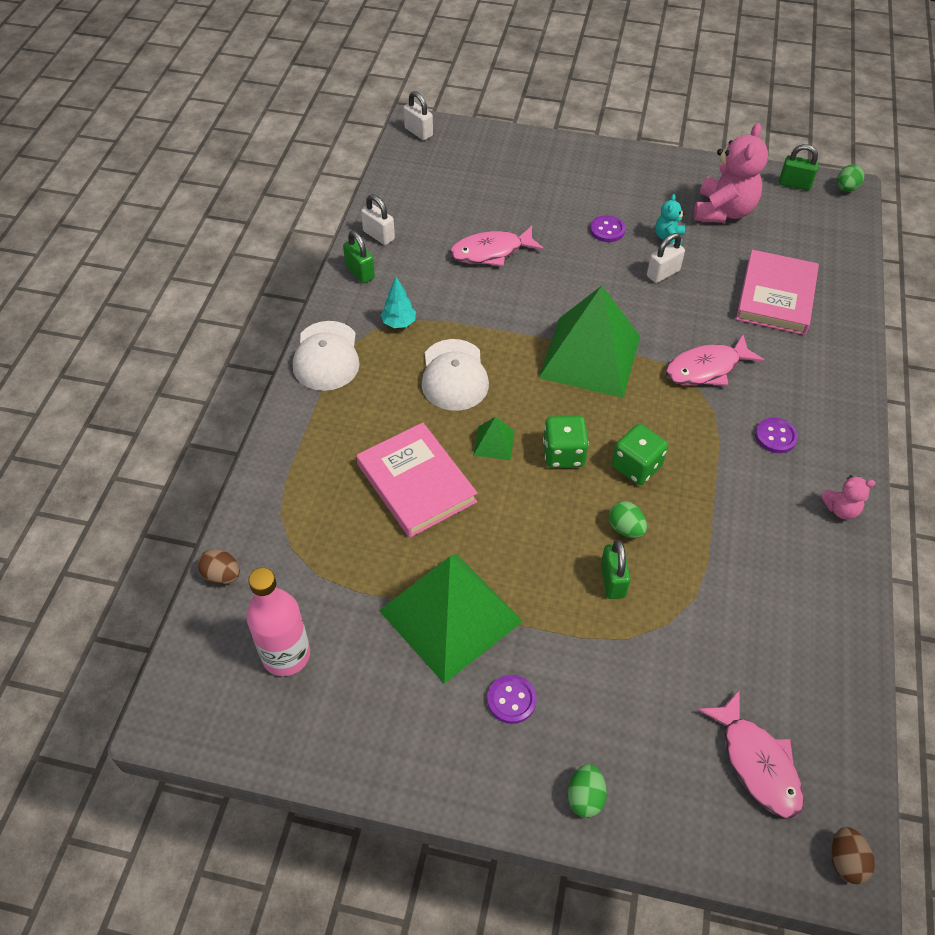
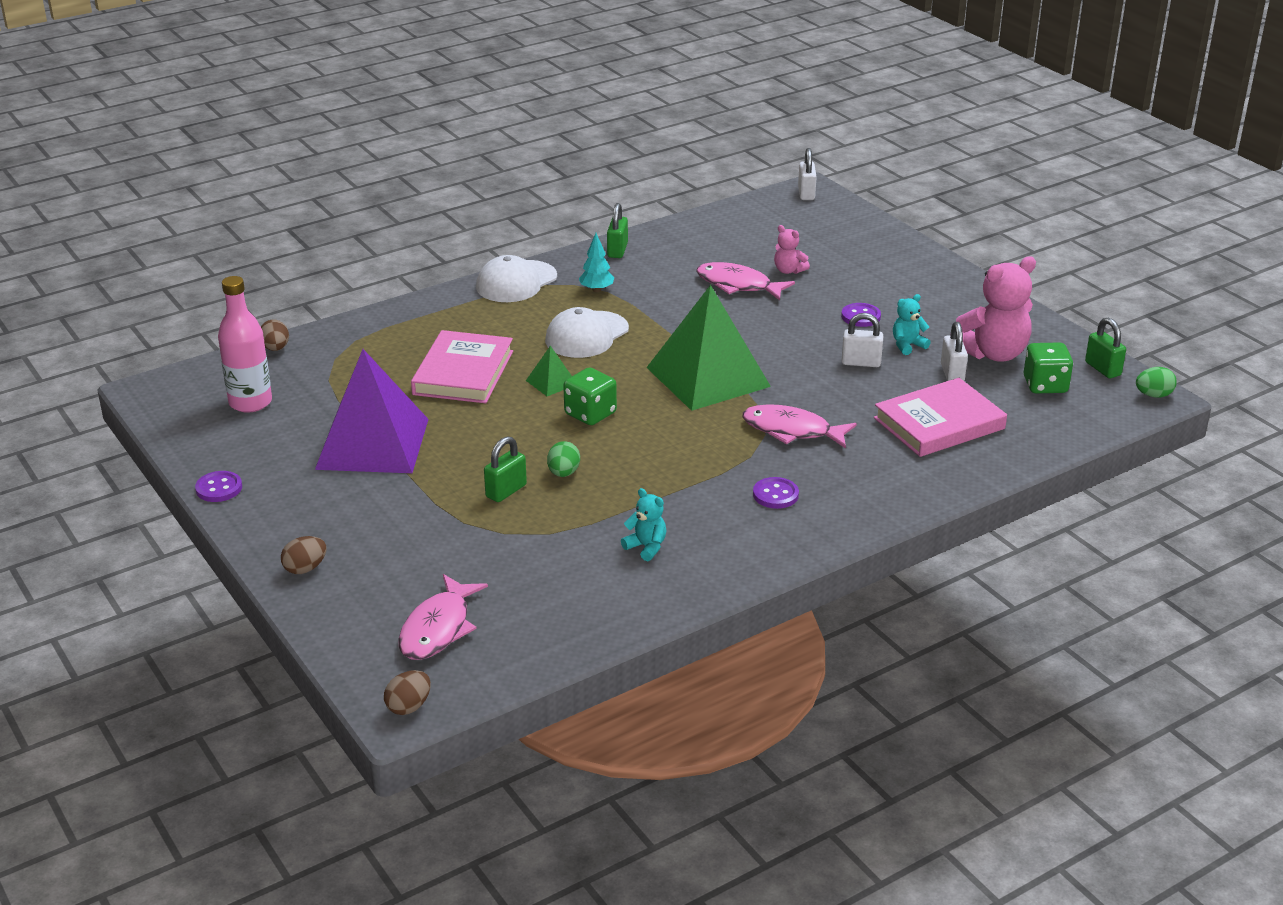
camera: 45 degrees right, 20 degrees down
white padlock [361,194,395,245] -> white padlock moved to [941,322,968,381]
green pyramid [379,554,523,684] -> purple pyramid [315,349,429,473]
purple button [487,675,537,724] -> purple button moved to [195,471,242,502]
green egg [568,764,607,818] -> brown egg [281,536,326,574]
green dice [612,424,668,485] -> green dice moved to [1024,342,1073,393]
pink teddy bear [821,475,876,520] -> pink teddy bear moved to [774,225,810,274]
none -> turquoise teddy bear [621,488,666,561]

